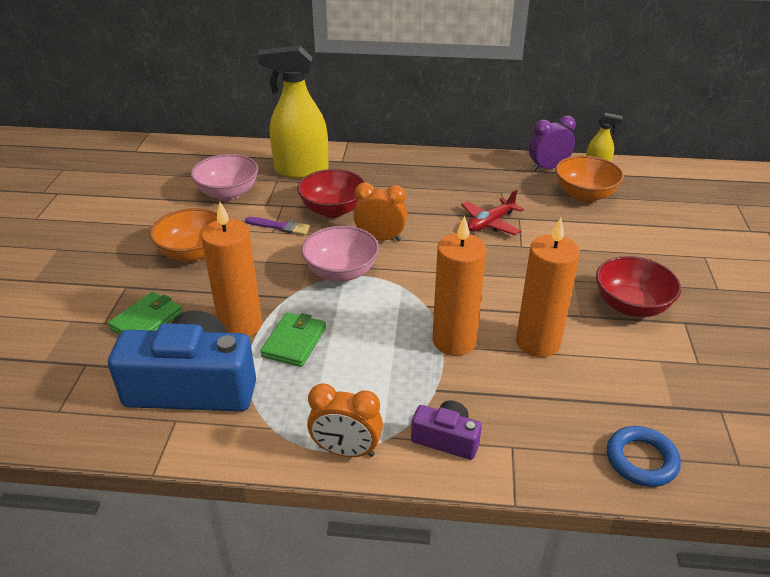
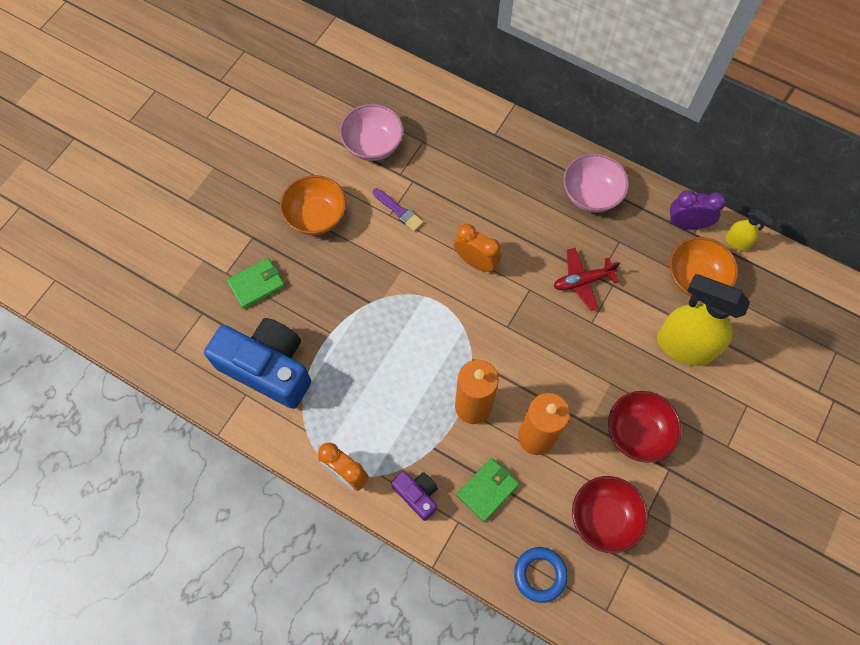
camera: 25 degrees right, 30 degrees up
orange candle [201,202,262,337] -> none
yellow spray bottle [258,46,329,179] -> yellow spray bottle moved to [657,274,750,366]
green wallet [260,312,326,367] -> green wallet moved to [456,458,519,522]
red bowl [297,169,365,218] -> red bowl moved to [572,476,648,553]
pink bowl [301,226,379,282] -> pink bowl moved to [563,153,629,213]

